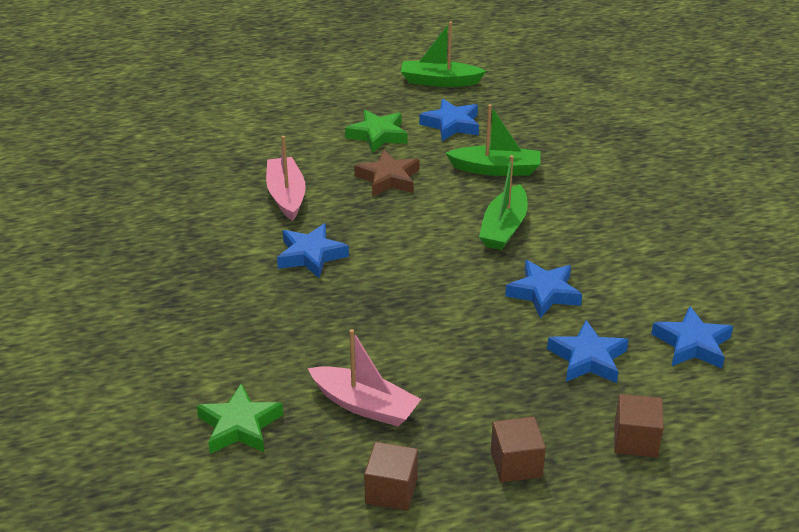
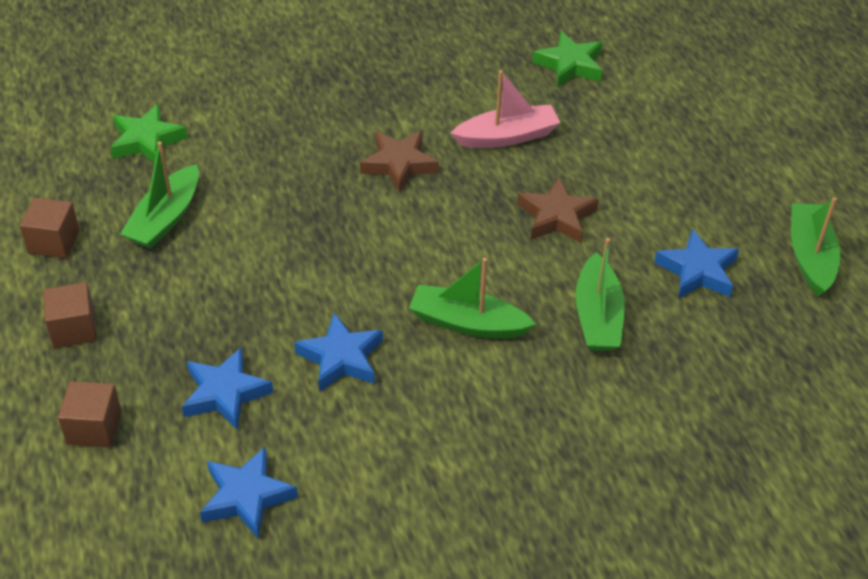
camera: 85 degrees right, 10 degrees up
blue star [277,223,349,278] -> brown star [360,131,439,193]
pink boat [308,329,421,427] -> green boat [120,141,199,249]
green star [345,110,407,153] -> green star moved to [533,31,602,87]

